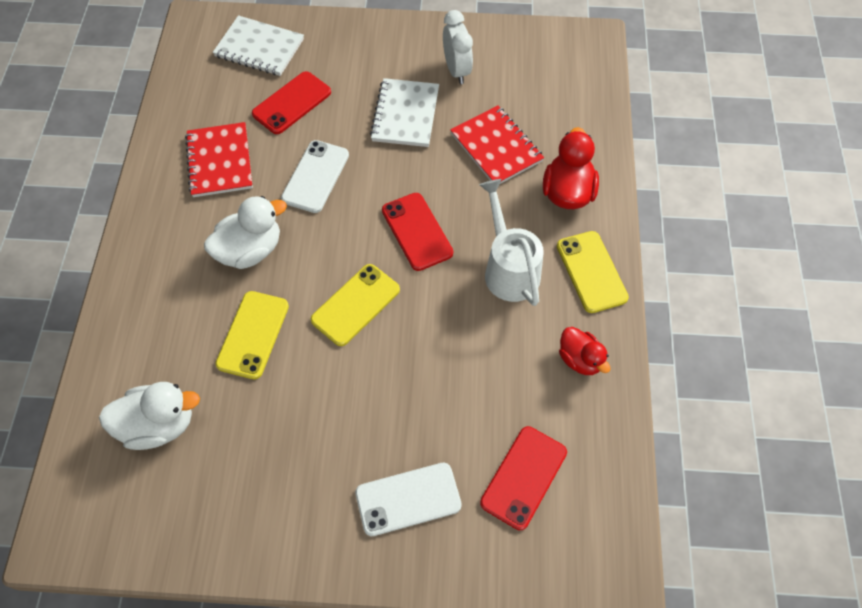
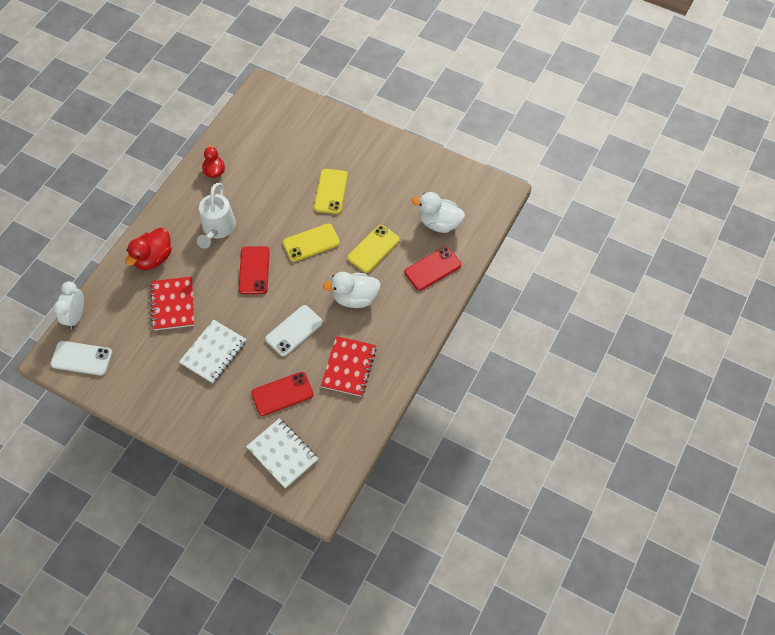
camera: 155 degrees left, 0 degrees up
white phone [355,463,462,536] -> white phone moved to [50,341,112,376]
white clock [443,10,473,84] -> white clock moved to [54,281,84,329]
red phone [480,426,567,530] -> red phone moved to [404,247,461,291]
yellow phone [557,231,629,313] -> yellow phone moved to [314,169,348,214]

